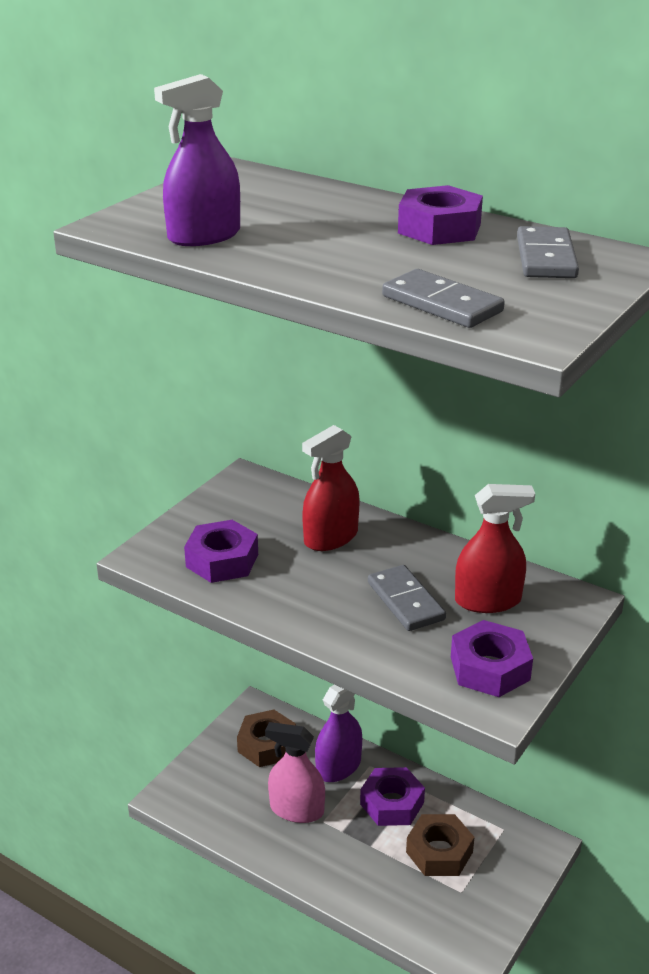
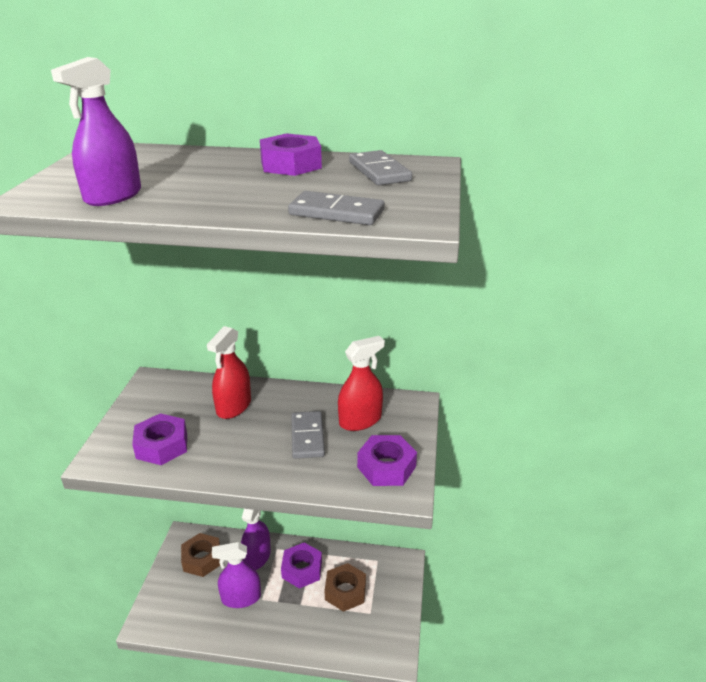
camera: 25 degrees left, 0 degrees up
pink spray bottle [265,722,325,823] -> purple spray bottle [212,542,261,608]
grey domino [368,565,446,631] -> grey domino turned 45 degrees clockwise [291,411,325,459]

